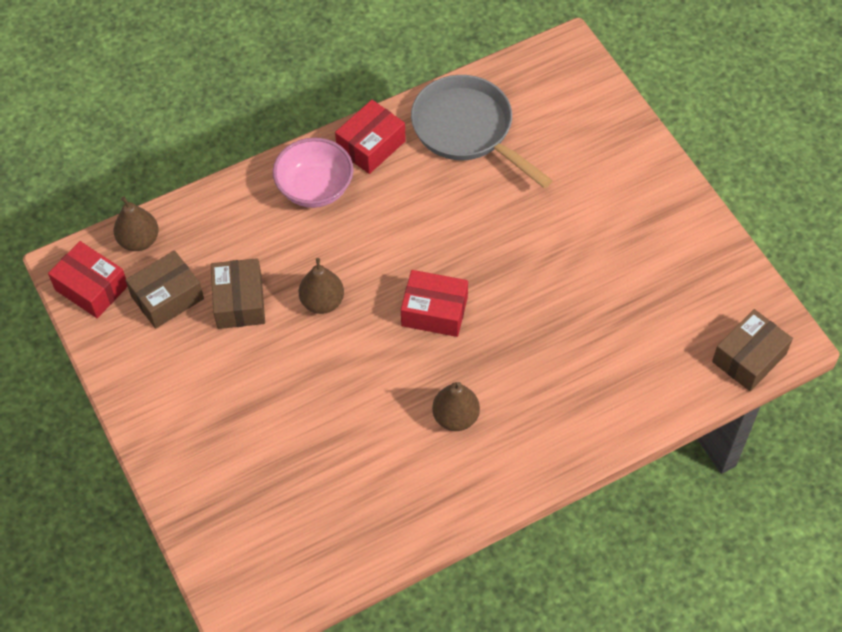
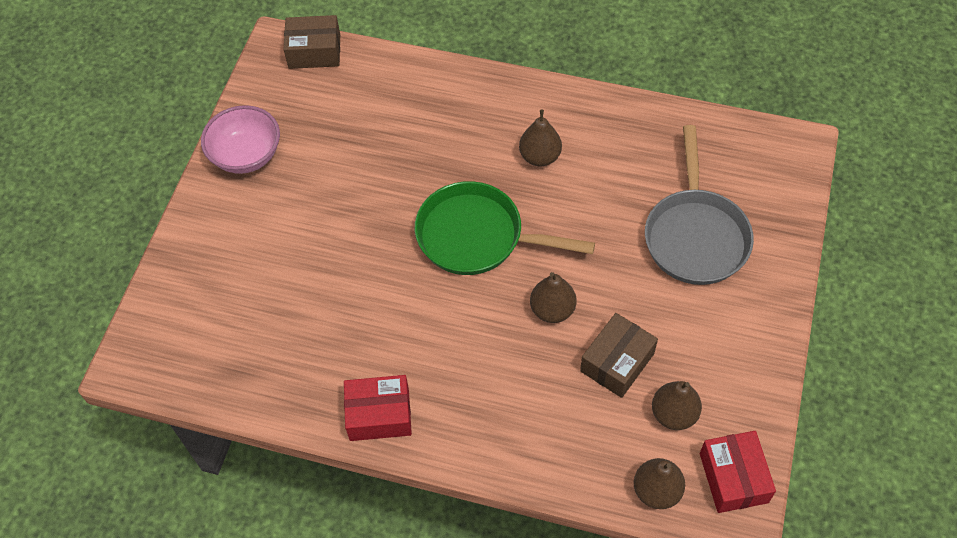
camera: 135 degrees left, 0 degrees up
brown box [126,250,204,328] -> brown pear [652,381,702,430]
pink bowl [273,138,354,208] -> pink bowl moved to [201,105,280,174]
red box [401,270,468,337] -> green pan [415,181,595,275]
grey pan [411,75,553,188] -> grey pan moved to [645,125,754,285]

